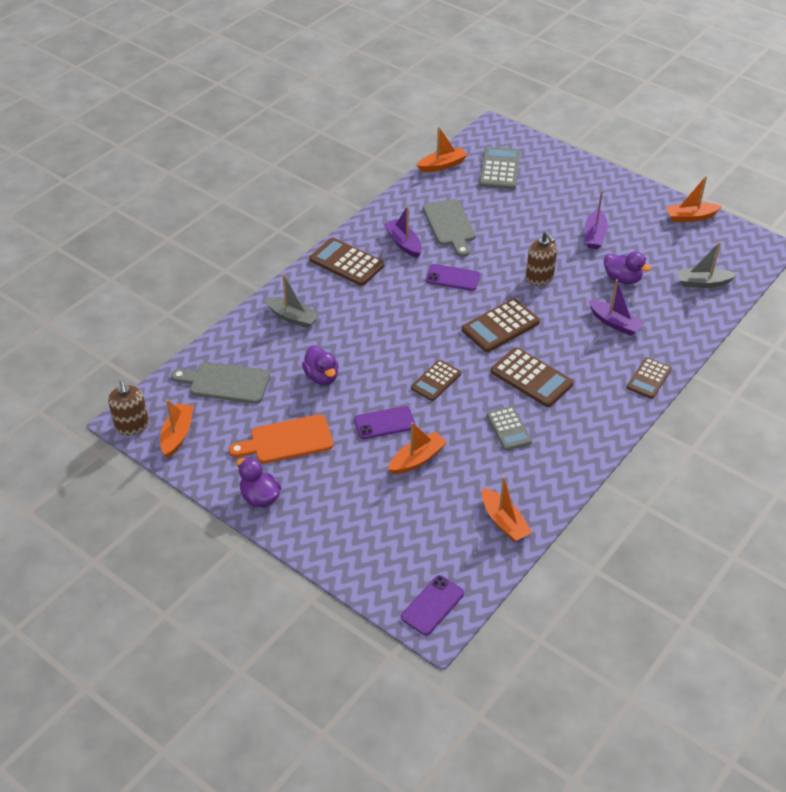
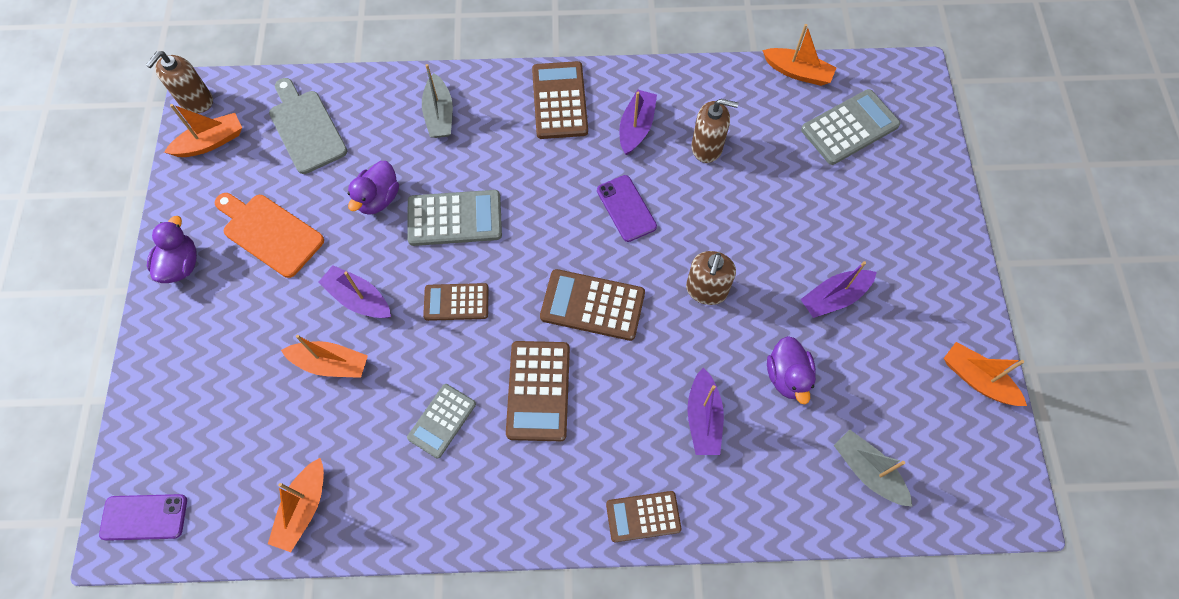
camera: 50 degrees right, 20 degrees up
purple phone [354,406,416,439] -> purple boat [318,265,391,318]
grey cutting board [423,199,475,257] -> brown soap dispenser [692,99,738,163]
none -> grey calculator [407,190,502,246]

